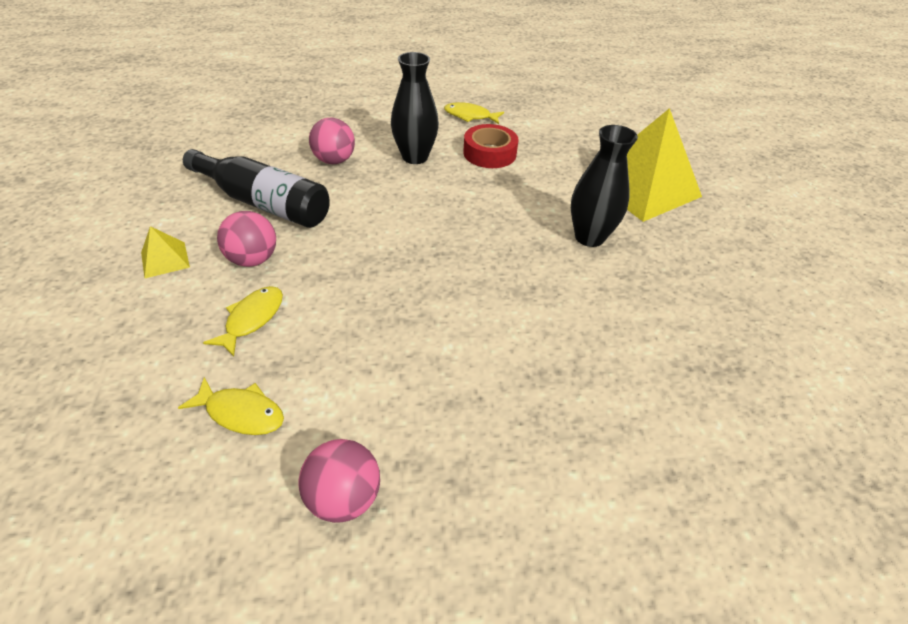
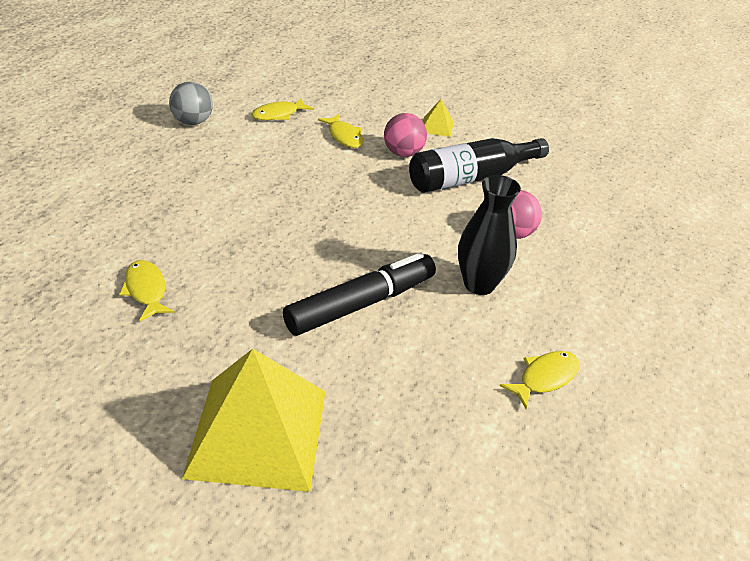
camera: 125 degrees right, 5 degrees down
pink ball [298,439,380,523] -> grey ball [169,82,213,125]
red tape [463,124,519,168] -> none
black vase [571,125,638,247] -> none
none -> yellow fish [119,260,174,321]
none -> black marker [283,252,436,336]

